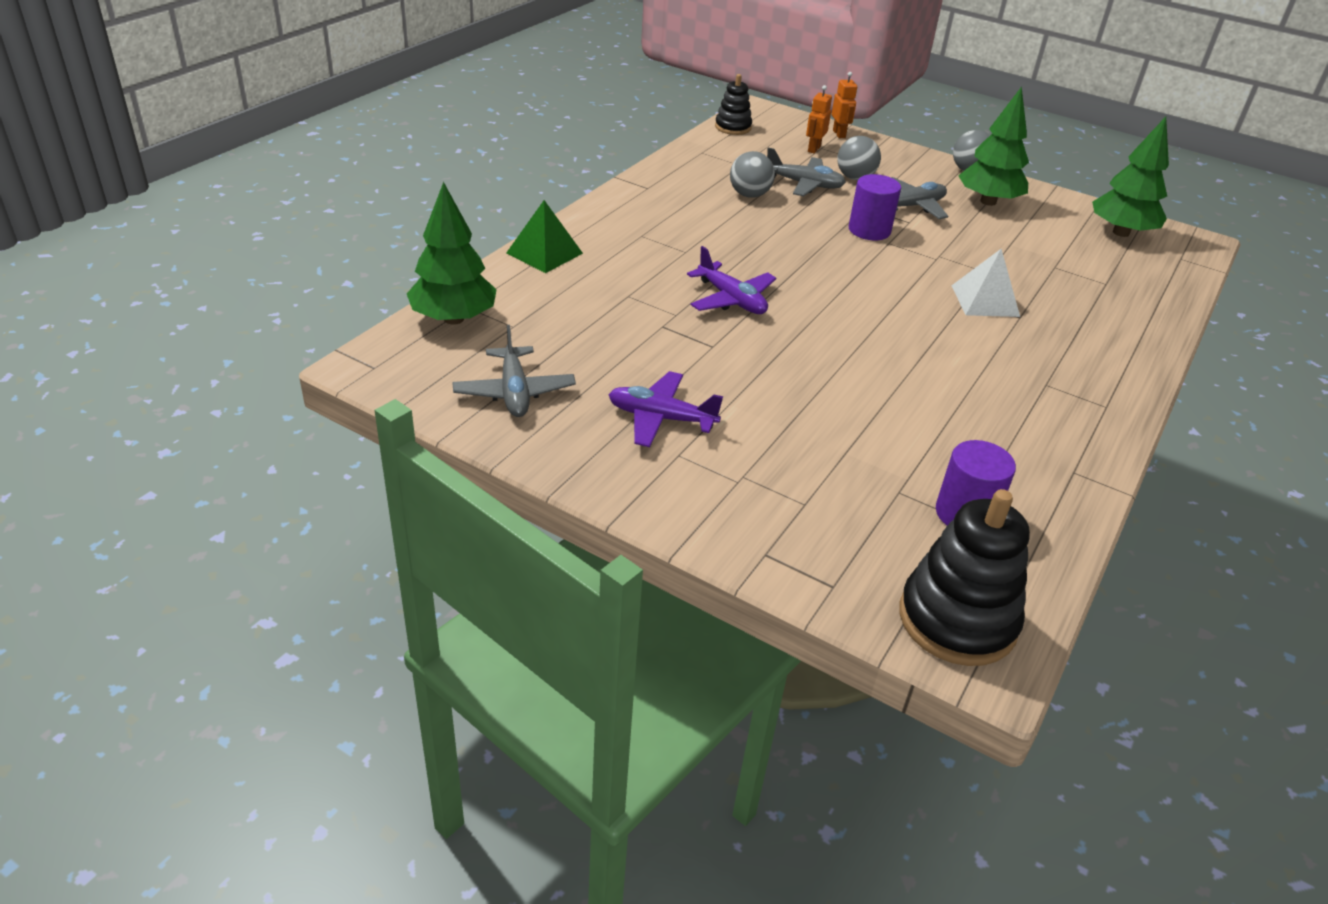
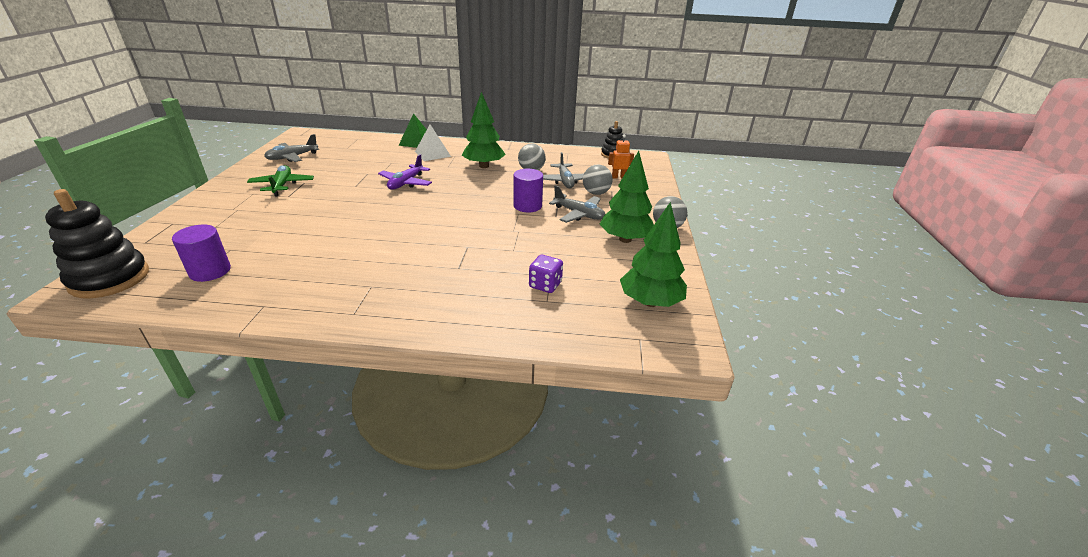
camera: 65 degrees right, 5 degrees down
green tree [407,182,497,325] -> green tree moved to [462,92,506,168]
purple plane [608,371,723,447] -> green plane [247,165,314,196]
orange robot [832,72,857,138] -> none
white pyramid [951,249,1020,317] -> white pyramid moved to [415,125,451,161]
none -> purple dice [529,255,563,293]

